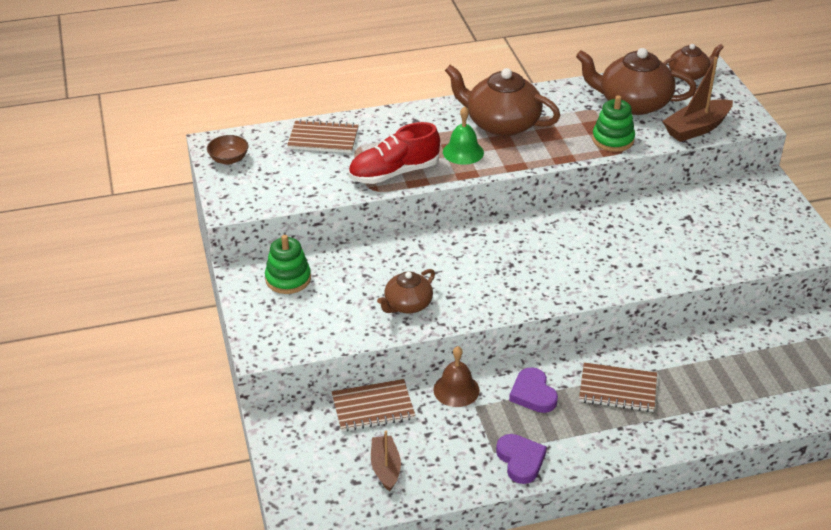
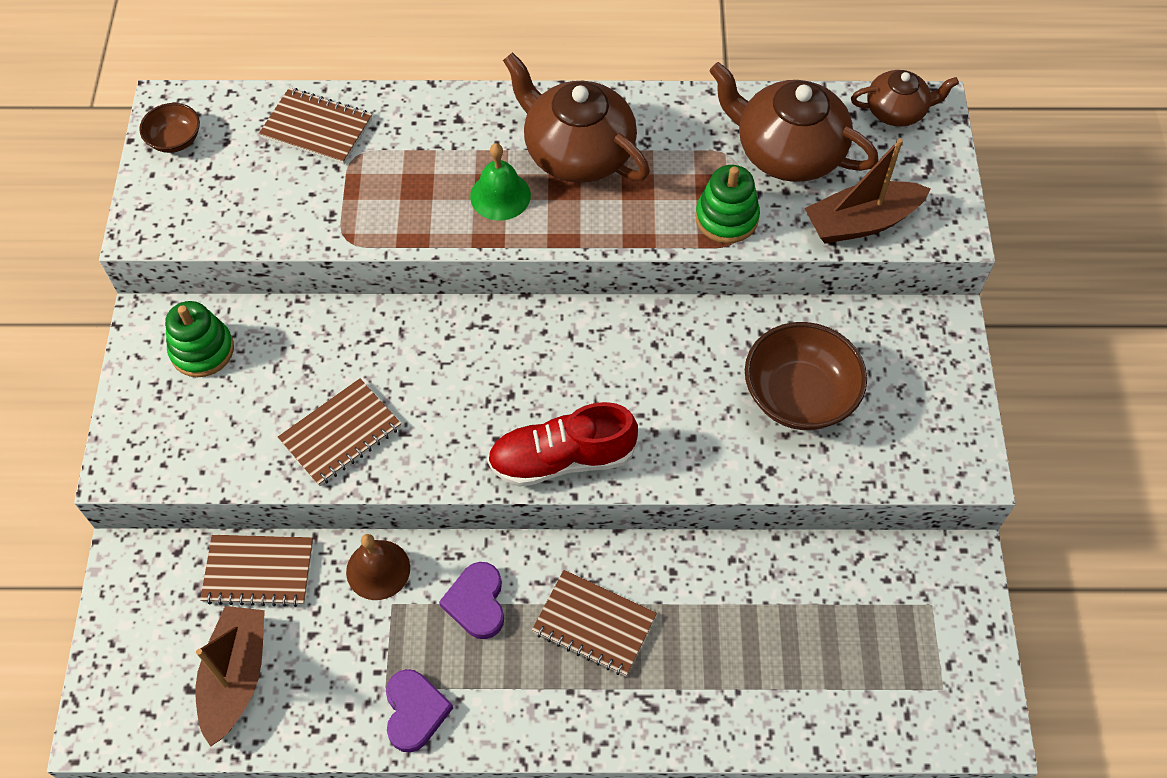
camera: 15 degrees right, 20 degrees up
red shoe [348,122,440,184] -> red shoe moved to [487,402,638,487]
brown boat [371,431,401,492] -> brown boat [196,606,265,747], size x1.53
brown teapot [377,269,435,313] -> brown notebook [278,378,401,486]
none -> brown bowl [745,322,867,430]

